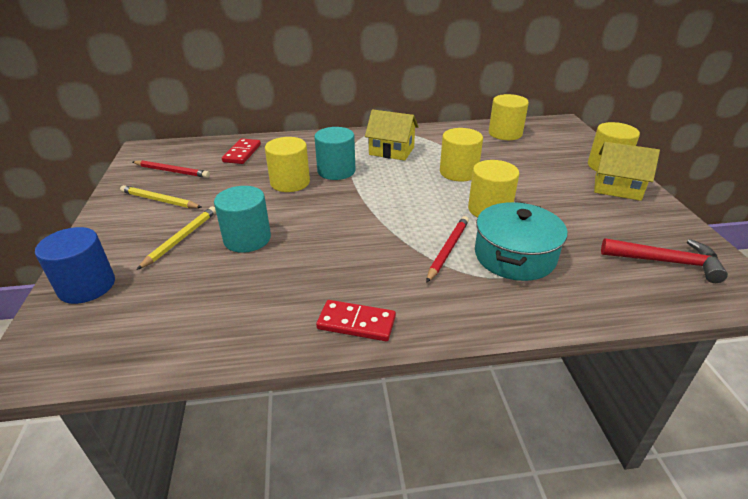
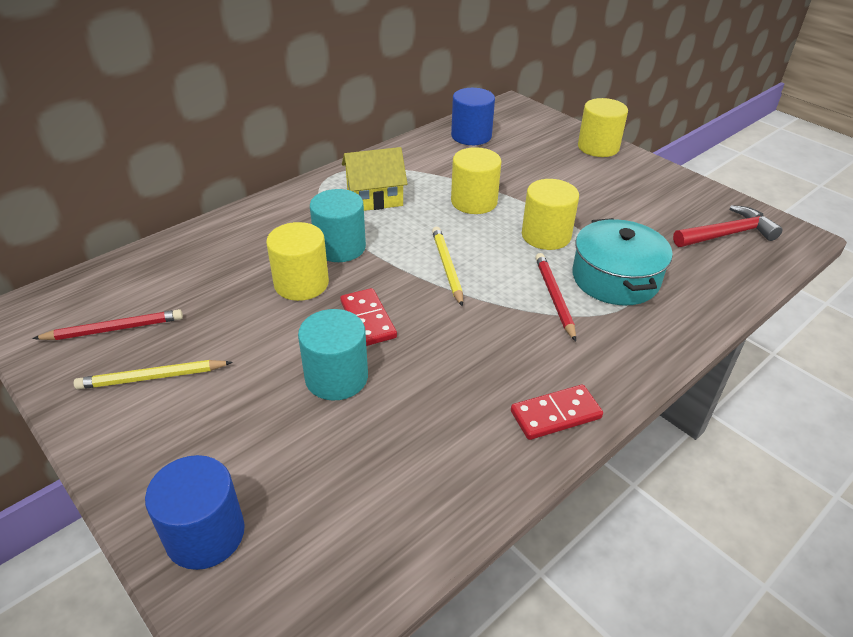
camera: 35 degrees left, 5 degrees up
yellow pencil [137,206,216,270] -> yellow pencil moved to [432,227,463,307]
red domino [222,138,261,164] -> red domino moved to [340,288,397,346]
yellow cylinder [489,94,529,140] -> blue cylinder [451,88,495,145]
yellow house [594,142,660,201] -> none

